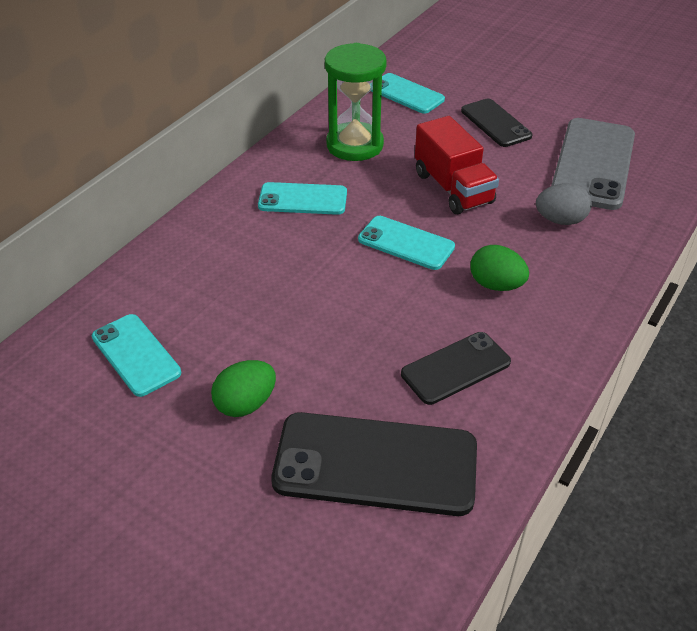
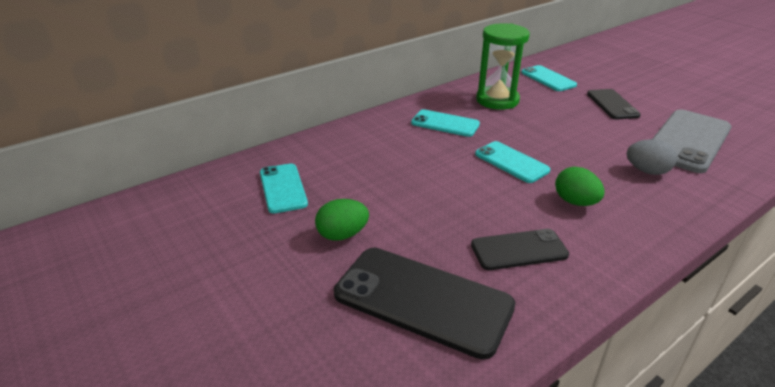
camera: 20 degrees right, 10 degrees down
red truck [415,116,499,214] -> none

